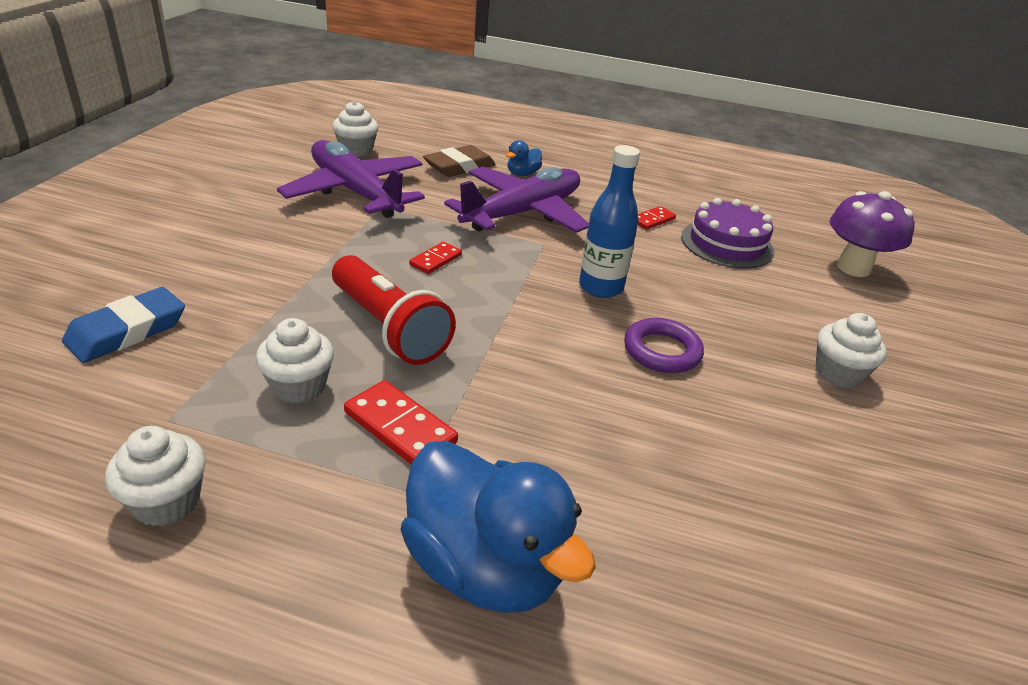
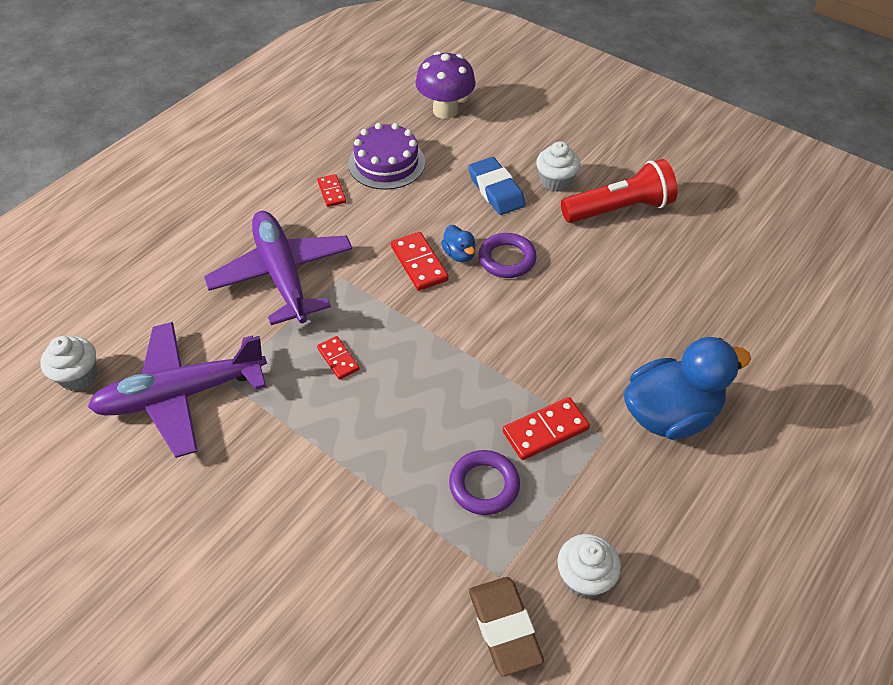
camera: 65 degrees left, 15 degrees up
blue eraser [62,287,185,363] -> blue eraser moved to [468,157,526,215]
white cupcake [256,318,334,404] -> purple ring [449,450,520,515]
red flashlight [332,255,456,365] -> red flashlight moved to [561,159,678,223]
brown eraser [423,145,496,177] -> brown eraser moved to [469,577,544,677]
blue duck [506,140,542,176] -> blue duck moved to [441,225,476,262]
blue bottle [579,145,640,298] -> red domino [391,232,449,291]

